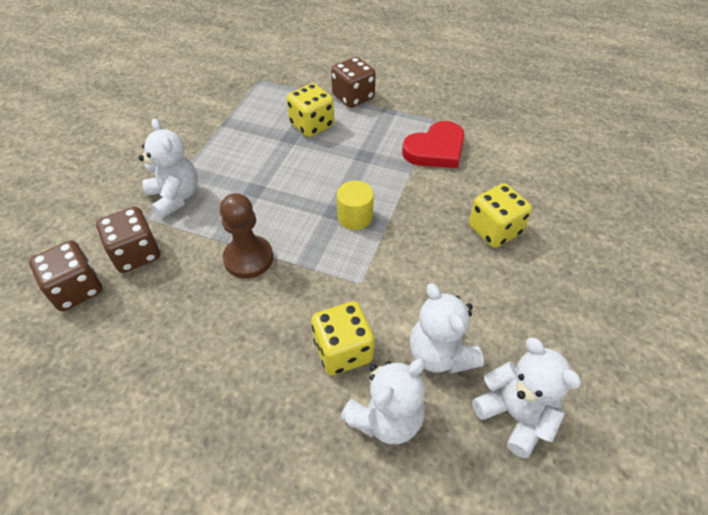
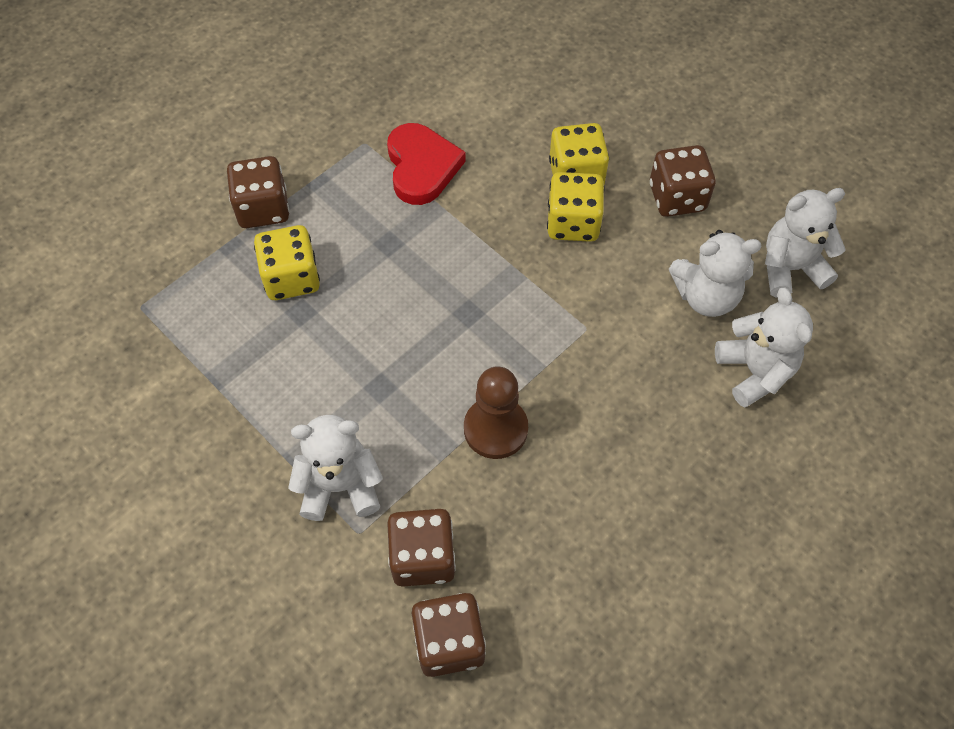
camera: 65 degrees left, 10 degrees up
yellow dice [312,301,375,375] -> yellow dice moved to [547,172,605,242]
yellow cylinder [337,181,374,230] -> none
none -> brown dice [650,145,716,217]

